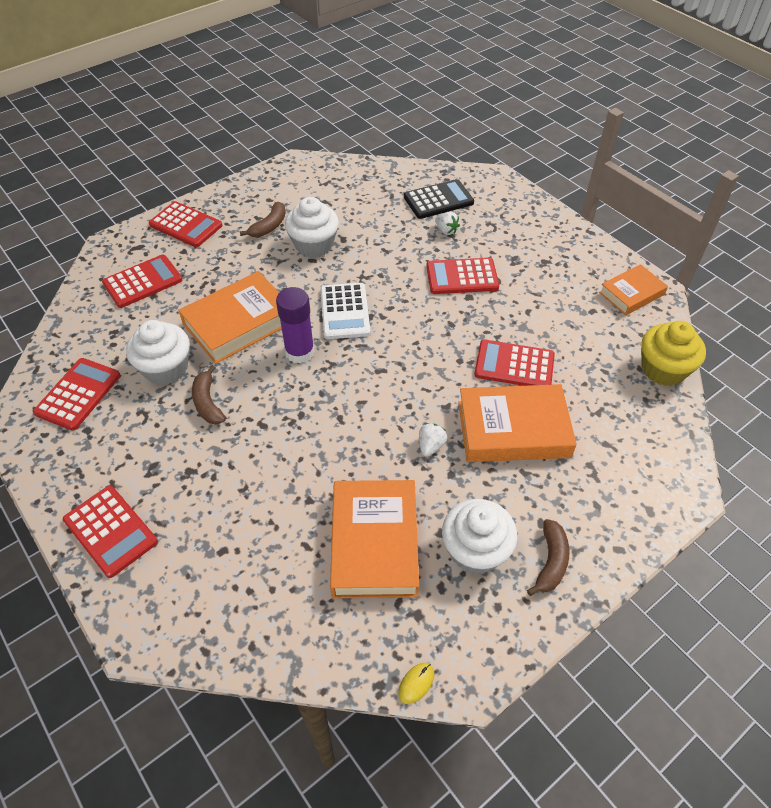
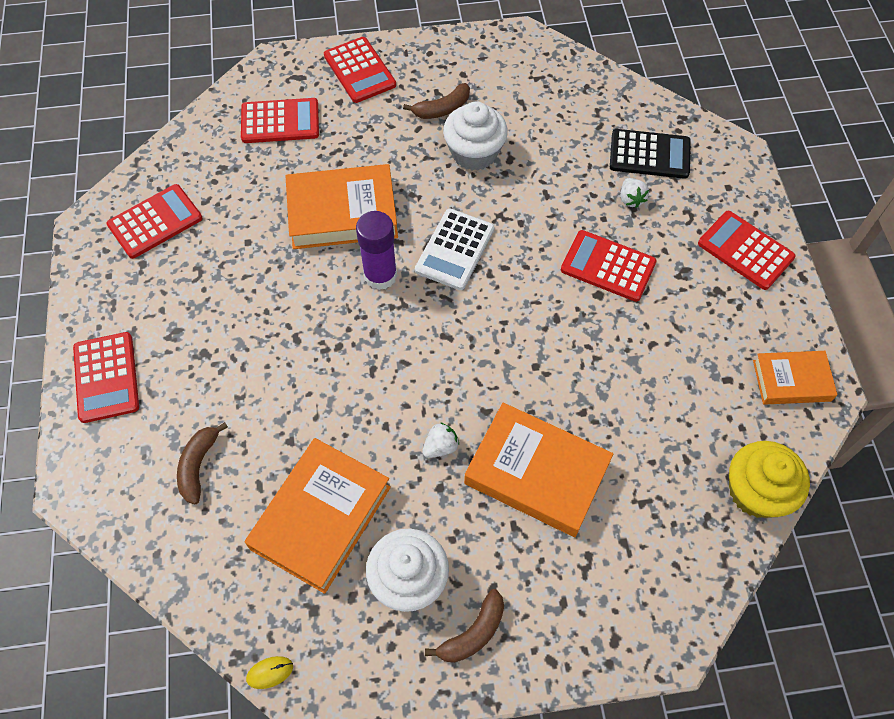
camera: 30 degrees right, 10 degrees up
white cupcake [126,320,190,385] -> none
brown banana [192,365,226,424] -> brown banana moved to [177,422,228,504]
red calculator [474,339,555,386] -> red calculator moved to [698,211,796,290]

